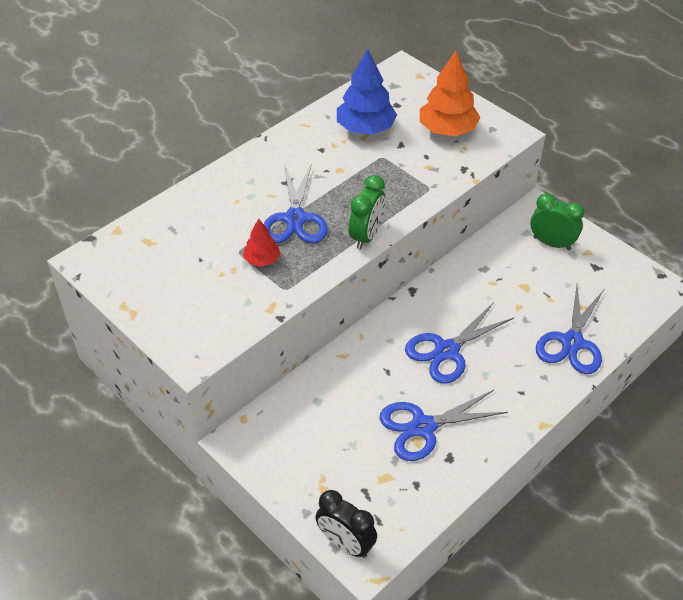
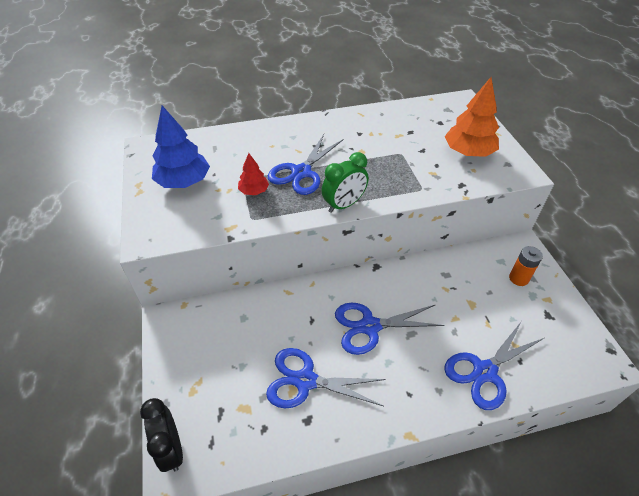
camera: 30 degrees right, 0 degrees up
blue tree [337,49,397,135] -> blue tree moved to [152,106,210,188]
green clock [531,193,584,250] -> orange battery [509,246,543,286]

